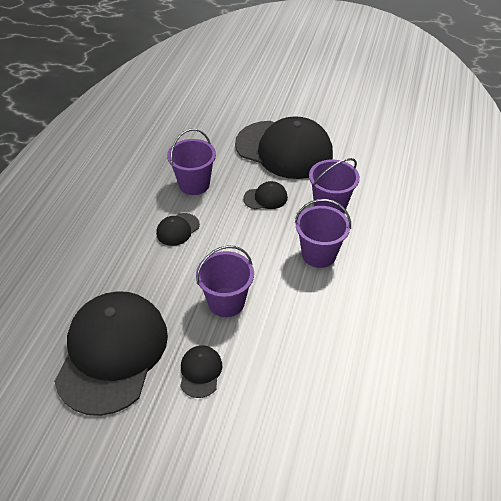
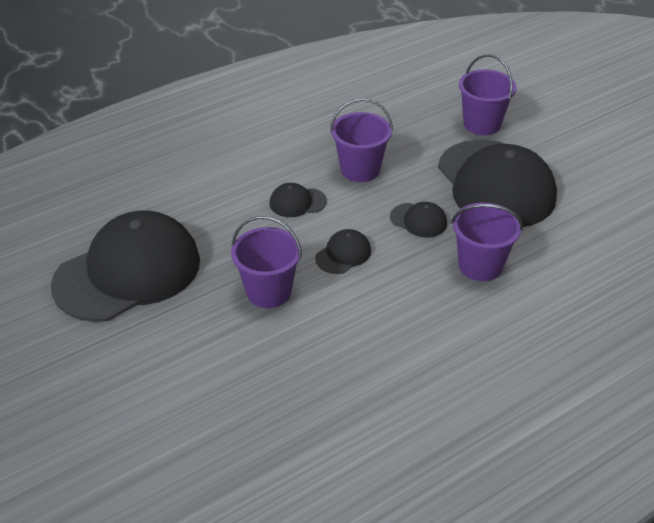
camera: 40 degrees right, 5 degrees down
black cap [180,345,222,398] -> black cap moved to [315,229,371,274]
purple bucket [295,199,351,268] -> purple bucket moved to [459,54,516,135]

